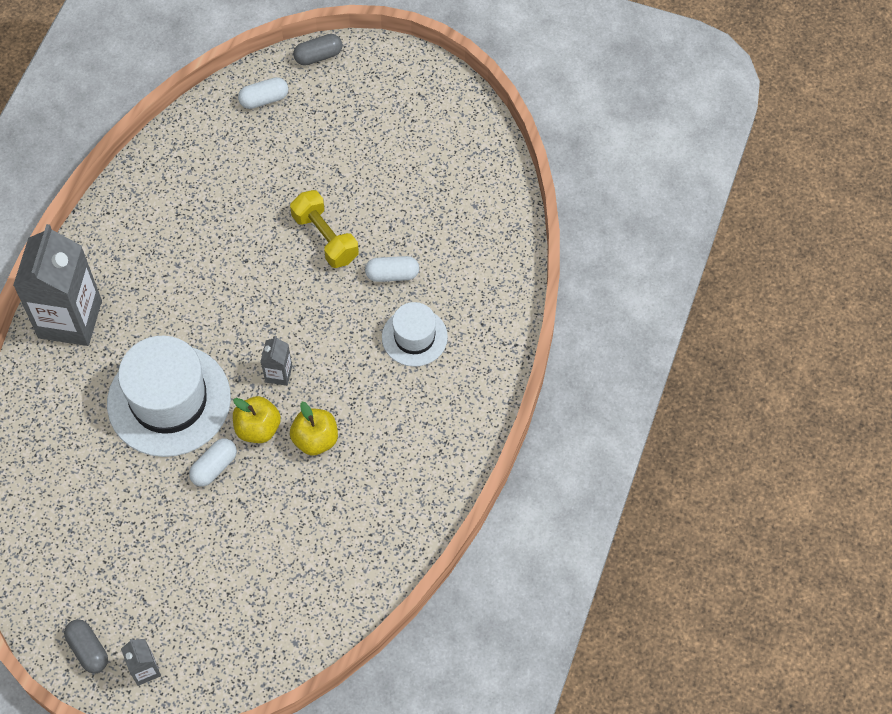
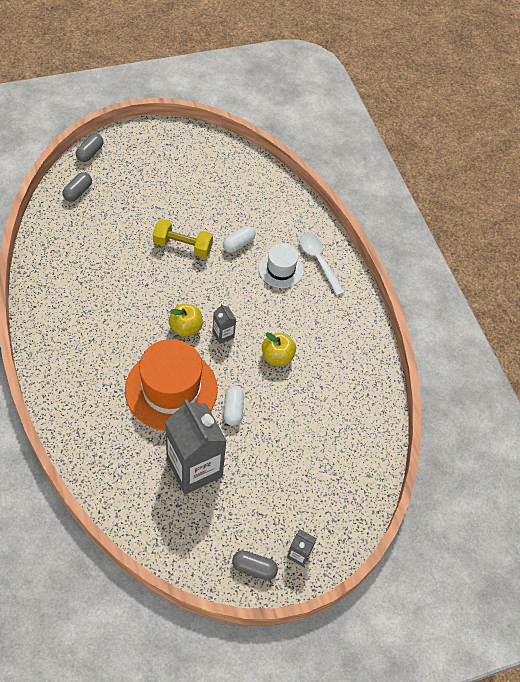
camera: 45 degrees left, 5 degrees down
grey carton [13,224,102,346] -> grey carton moved to [165,399,227,495]
white hat [107,336,231,457] -> orange hat [125,339,218,431]
yellow apple [233,396,281,443] -> yellow apple moved to [169,304,203,337]
white capsule [238,77,288,109] -> grey capsule [63,172,92,202]
none -> white spoon [300,233,345,296]

